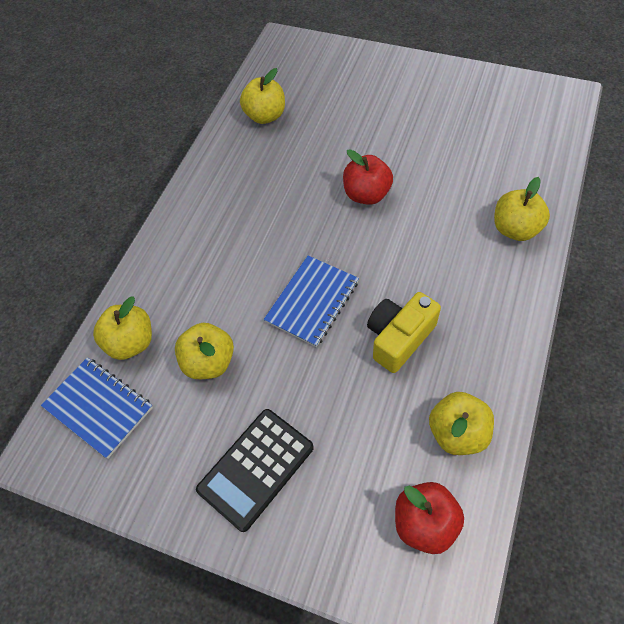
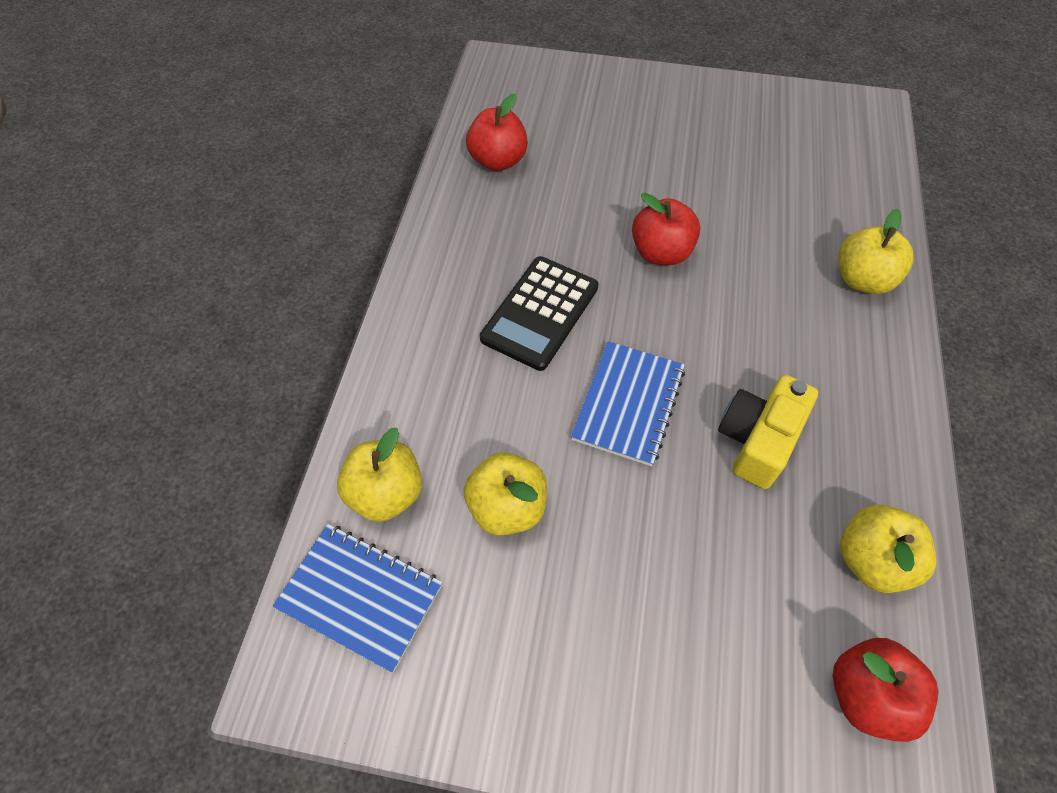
camera: 15 degrees left, 0 degrees up
black calculator [196,409,314,532] -> black calculator moved to [480,256,599,371]
yellow apple [240,68,285,124] -> red apple [466,94,528,171]

